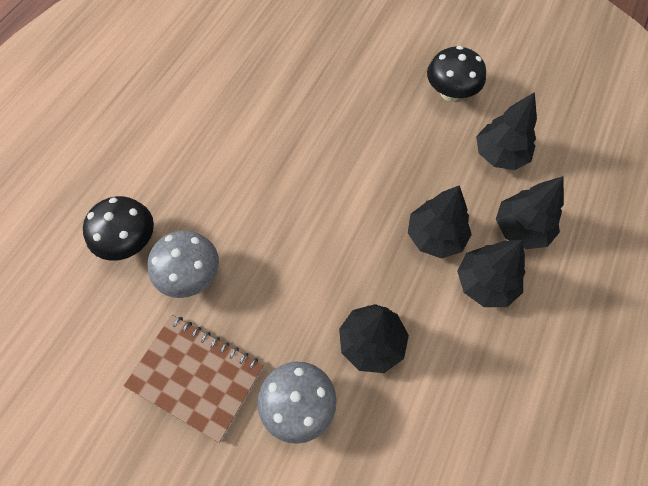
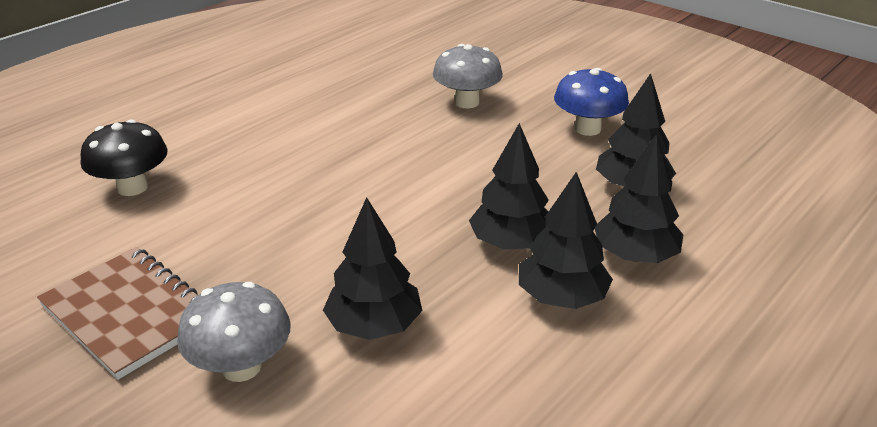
camera: 15 degrees right, 30 degrees down
grey mushroom [148,230,219,298] -> grey mushroom moved to [433,44,503,108]
black mushroom [427,46,486,102] -> blue mushroom [554,68,629,136]

